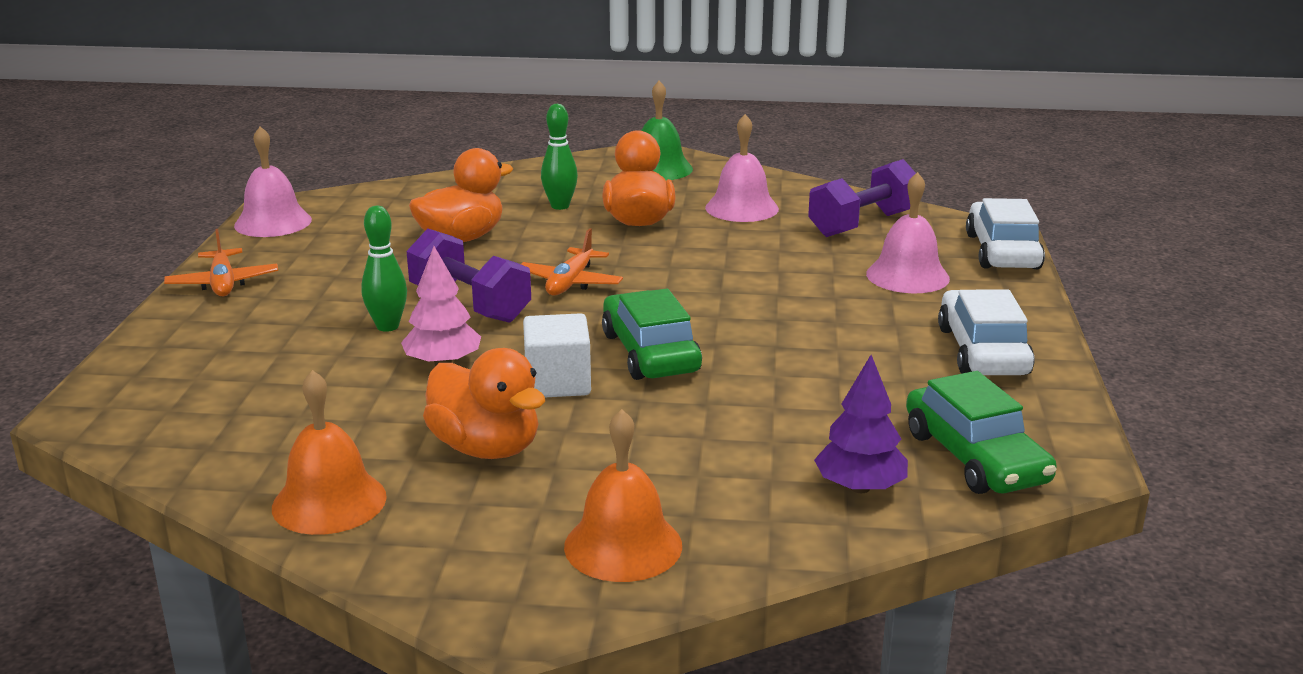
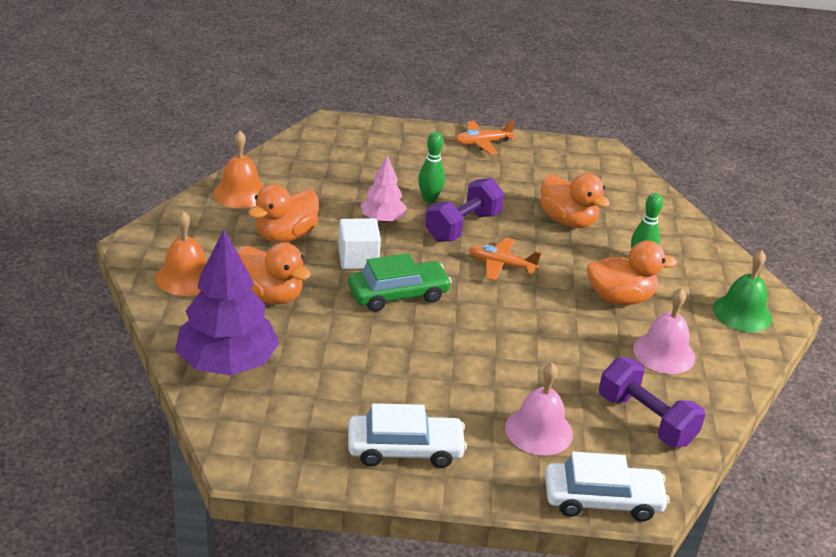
camera: 85 degrees right, 10 degrees up
pink bell [234,126,312,237] -> none
purple tree [814,355,908,493] -> purple tree [175,230,279,375], size x1.83
green car [906,371,1057,494] -> none
none -> orange duck [237,243,311,304]

